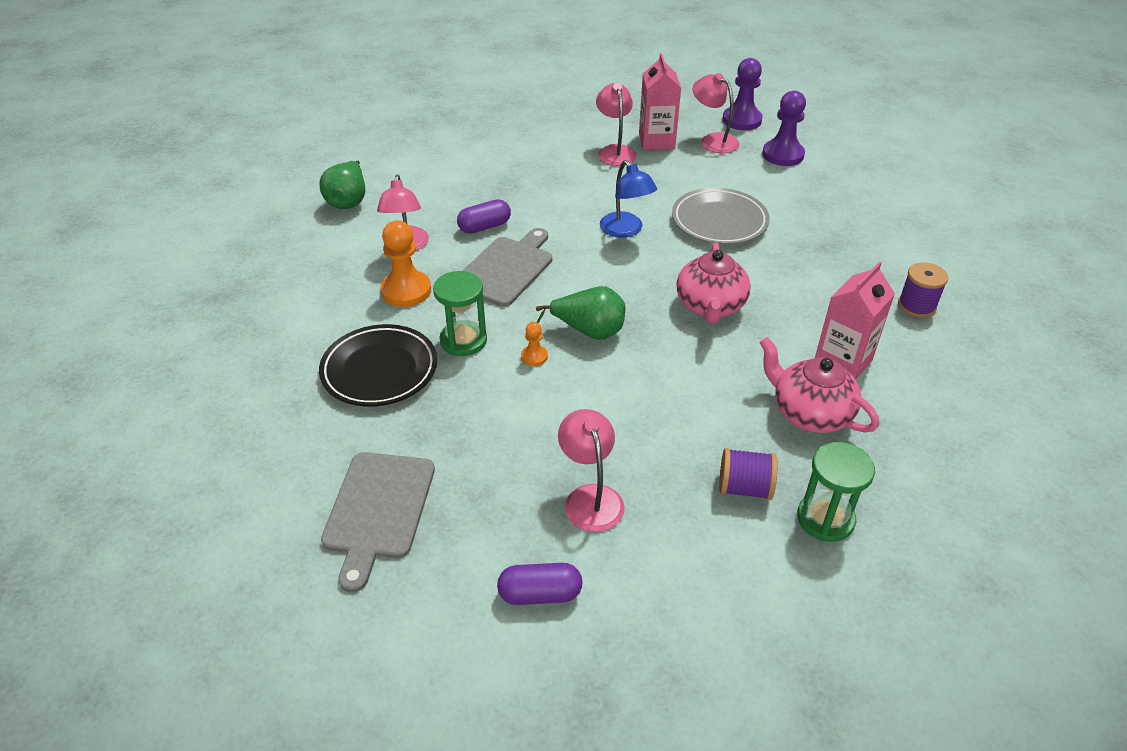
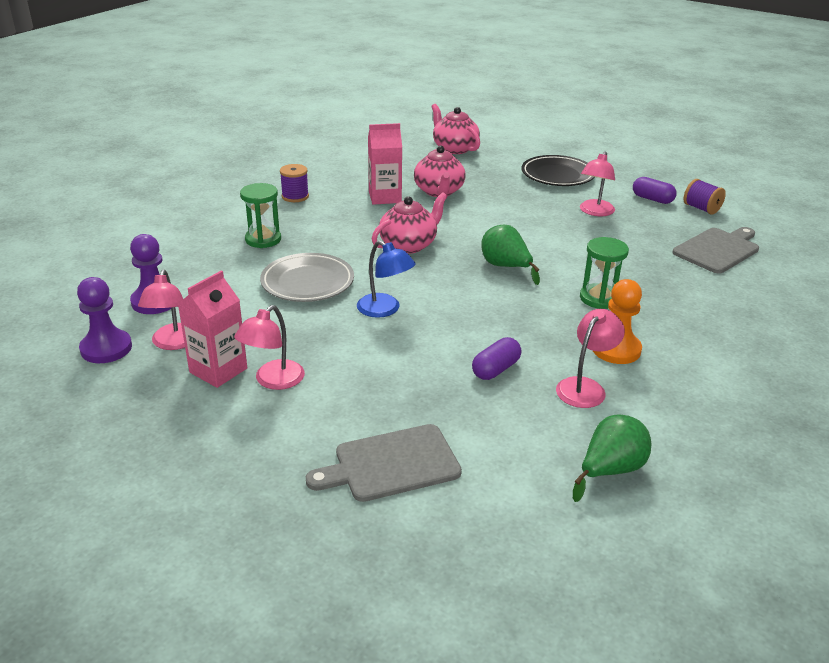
camera: 140 degrees left, 10 degrees down
black plate [319,324,437,406] -> black plate moved to [521,155,594,186]
purple capsule [457,199,511,234] -> purple capsule turned 60 degrees counterclockwise [472,337,521,380]
grey cutting board [463,228,552,307] -> grey cutting board moved to [306,424,462,502]
orange pawn [521,322,548,366] -> none
blue lamp [600,160,657,238] -> blue lamp turned 120 degrees clockwise [357,240,416,318]
purple spool [719,448,778,500] -> purple spool moved to [684,179,726,215]
green hourglass [797,442,875,542] -> green hourglass moved to [240,183,281,248]
none -> pink teapot [431,104,480,154]

